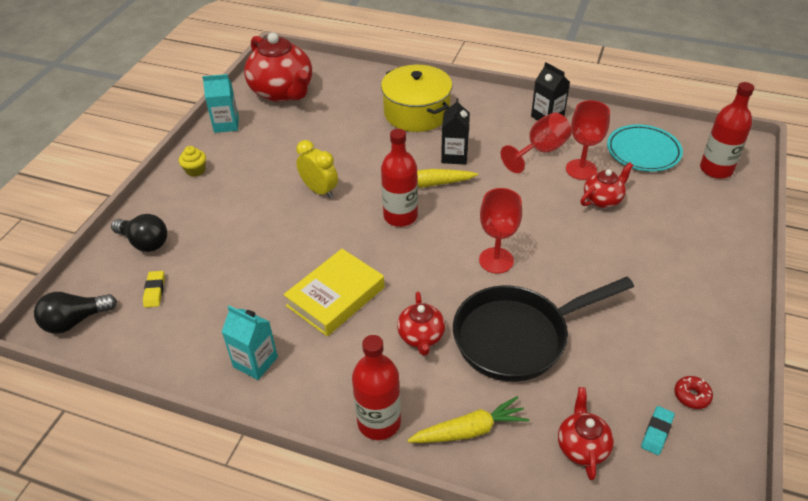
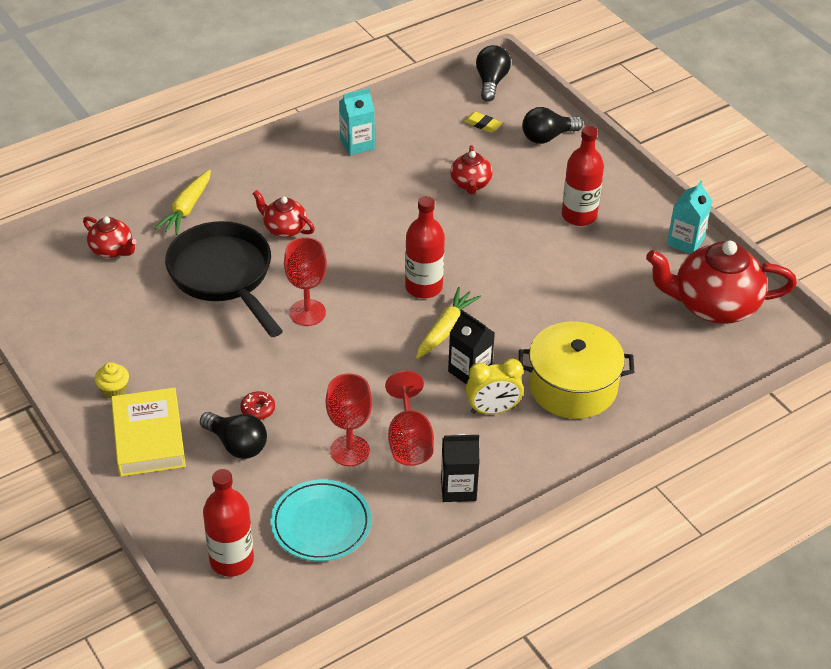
camera: 125 degrees right, 0 degrees up
yellow cupcake [179,146,206,177] -> yellow cupcake moved to [95,362,129,398]
yellow book [283,249,385,336] -> yellow book moved to [111,388,186,477]
yellow clock [296,140,338,198] -> yellow clock moved to [466,359,524,414]
red bottle [352,335,401,440] -> red bottle moved to [562,126,604,226]
black pan [453,277,634,382] -> black pan turned 45 degrees counterclockwise [165,221,283,337]
red teapot [581,162,633,208] -> red teapot moved to [450,145,493,194]
turquoise eraser [641,406,675,455] -> none
red donut [674,376,713,409] -> red donut moved to [240,391,275,420]
none -> black light bulb [200,412,267,459]

